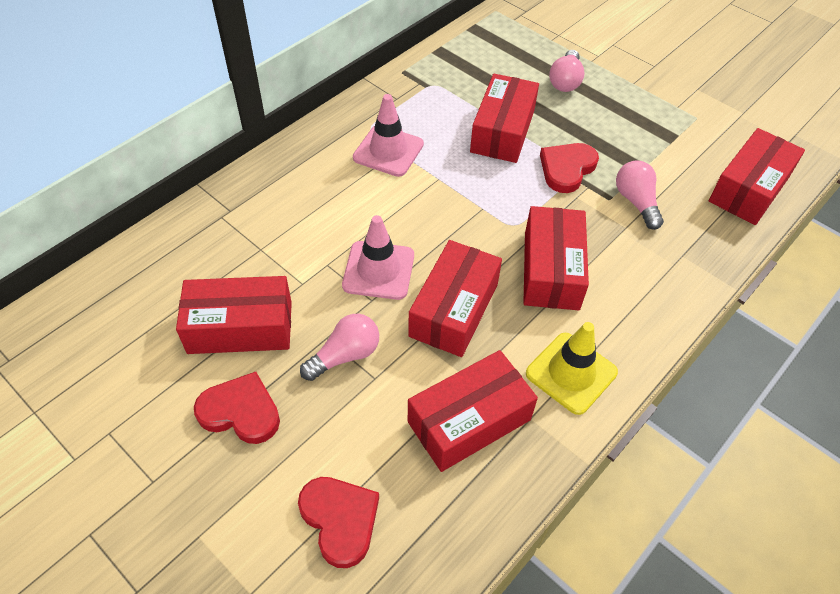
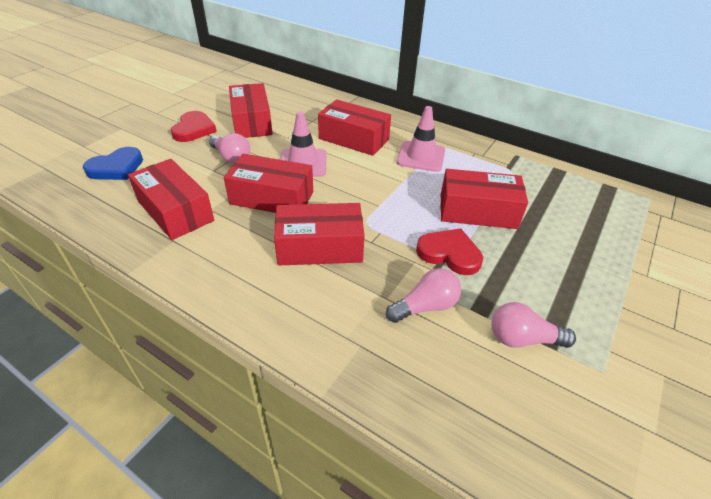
camera: 80 degrees right, 10 degrees down
red heart [298,477,379,568] -> blue heart [83,147,143,180]
yellow traffic cone [526,322,618,415] -> none
pink light bulb [549,50,585,92] -> pink light bulb moved to [491,302,576,348]
red box [709,128,805,225] -> red box moved to [318,99,391,156]

